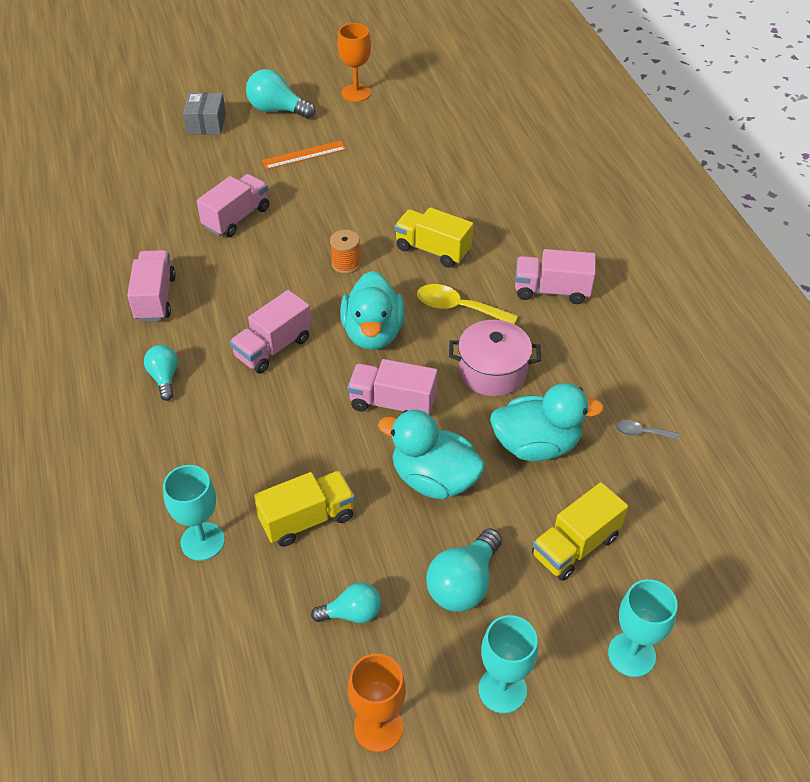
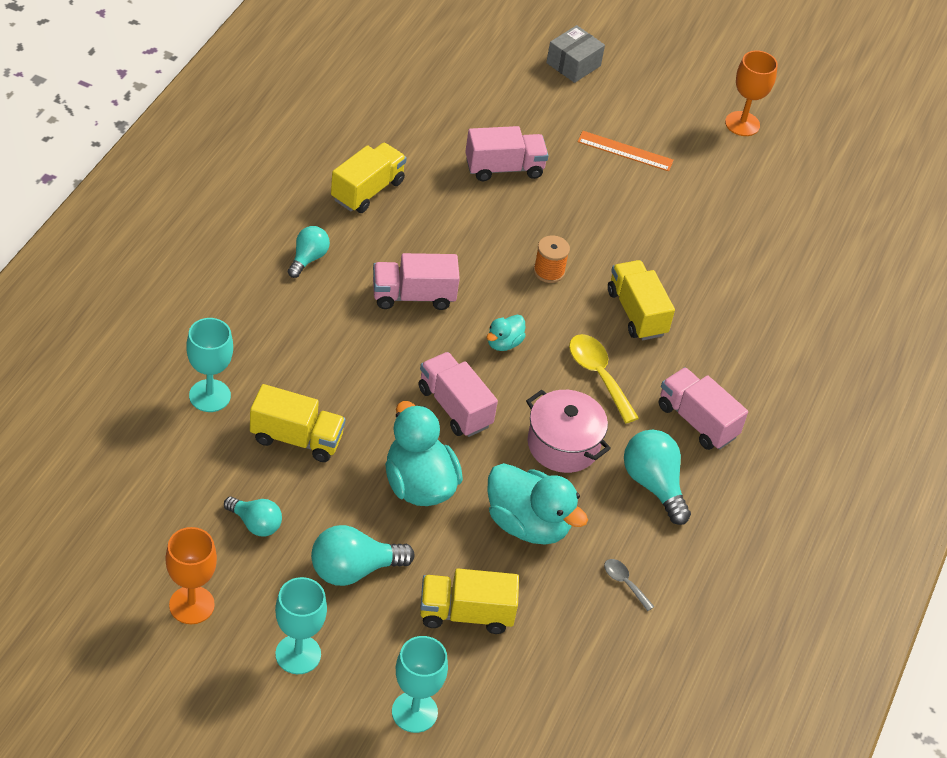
camera: 35 degrees right, 0 degrees up
pink truck [127,250,176,322] -> yellow truck [331,143,407,213]
turquoise light bulb [246,69,315,119] -> turquoise light bulb moved to [624,430,691,525]
turquoise duck [340,271,405,350] -> turquoise duck [487,314,526,351], size x0.50

